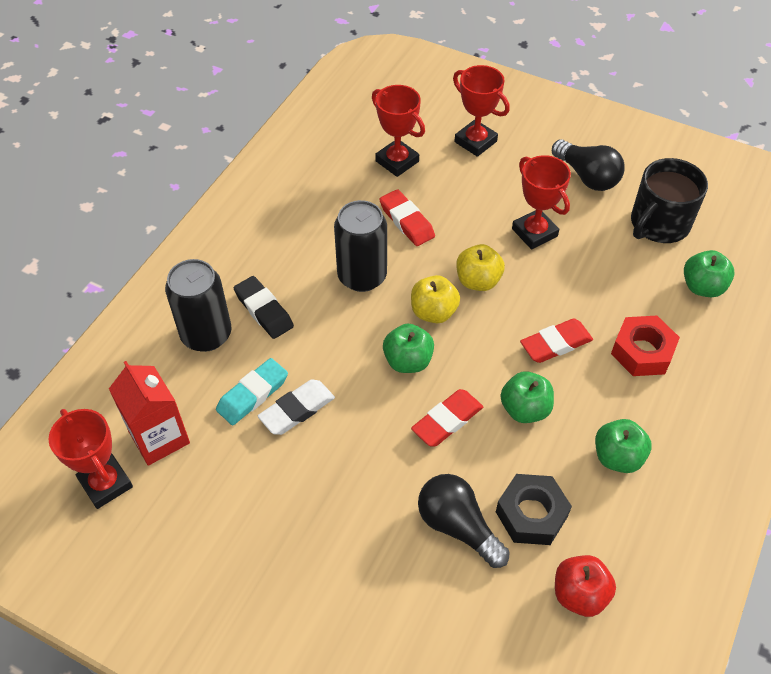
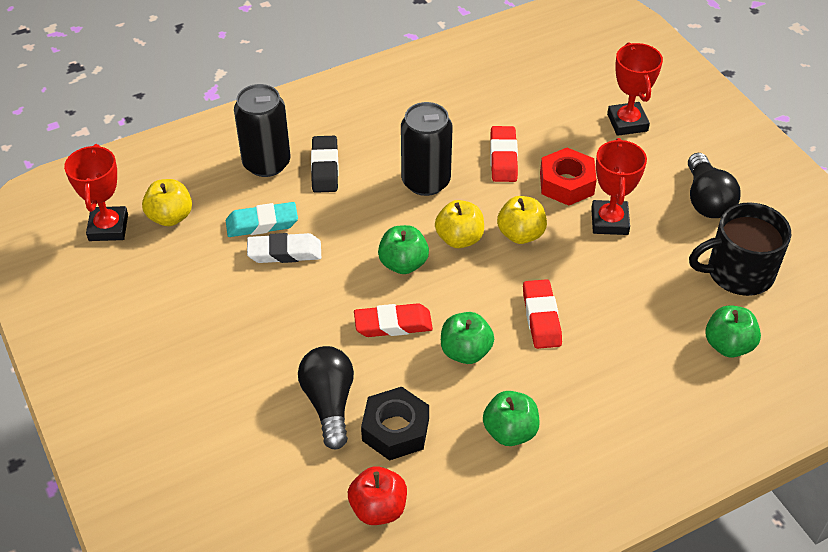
camera: 35 degrees right, 5 degrees down
red carton [109,361,190,466] -> yellow apple [142,179,192,226]
red trophy [372,85,425,177] -> none
red eraser [520,318,593,363] -> red eraser turned 75 degrees clockwise [523,279,562,349]
red nut [611,316,680,376] -> red nut moved to [540,148,597,206]

